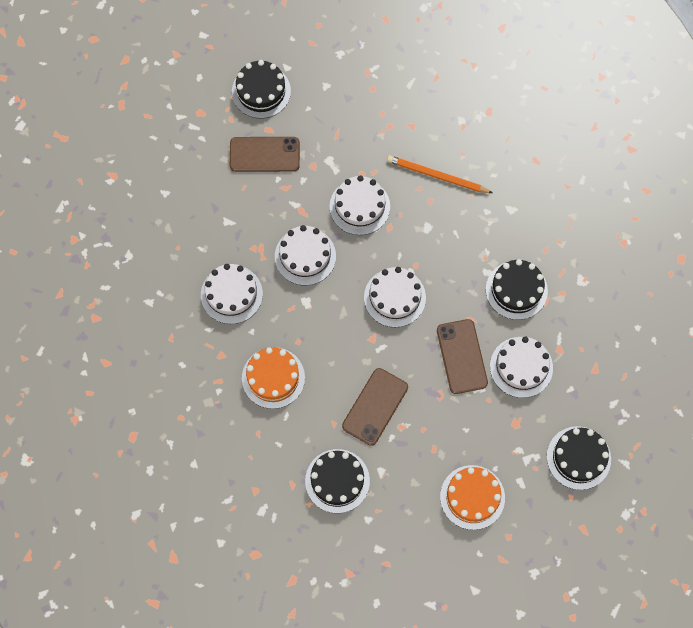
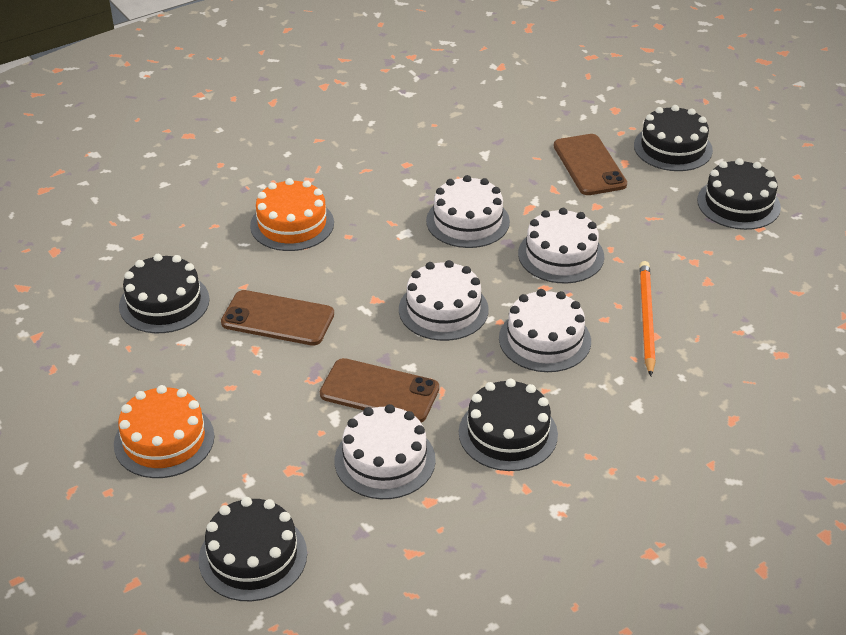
camera: 75 degrees right, 30 degrees down
white cake [201,264,263,324] -> white cake moved to [499,289,591,372]
brown phone [437,319,488,394] -> brown phone turned 45 degrees clockwise [320,358,439,423]
none -> black cake [697,158,781,230]

